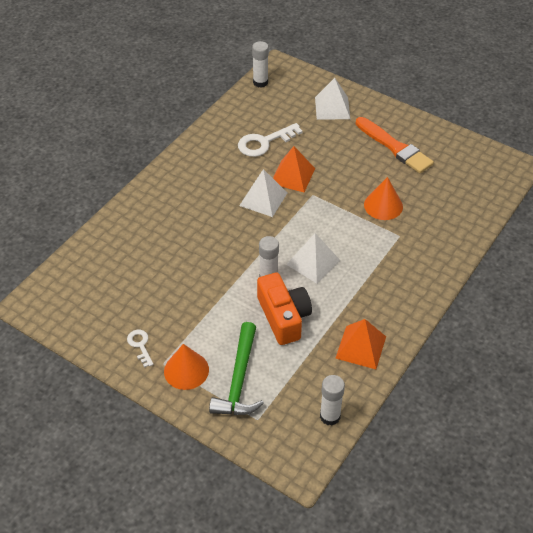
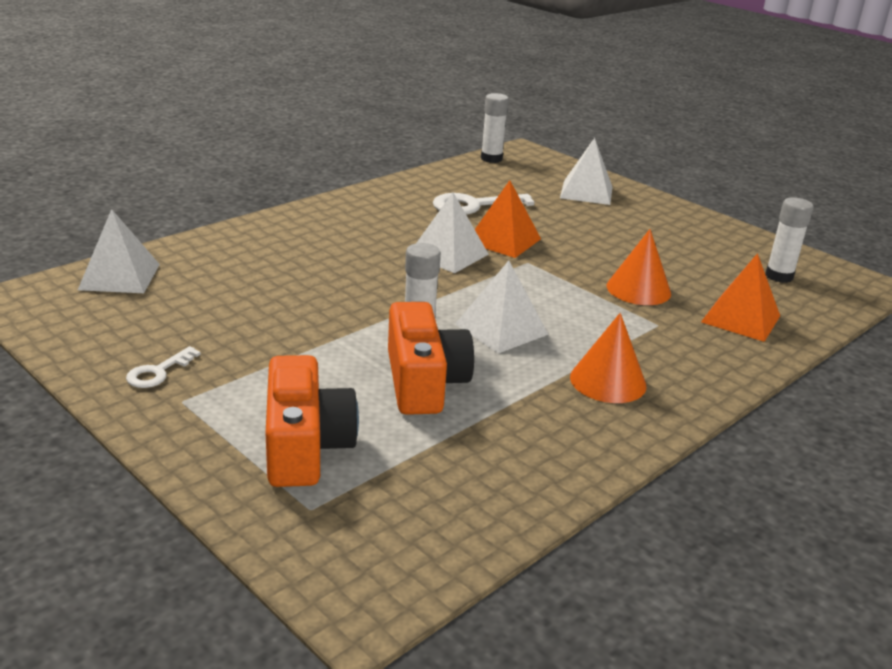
camera: 10 degrees right, 20 degrees down
white key [127,330,154,368] -> white key turned 135 degrees counterclockwise [126,346,201,388]
orange cone [164,344,209,390] -> orange cone moved to [570,313,647,403]
green hammer [209,322,264,415] -> orange camera [265,355,359,487]
white glue stick [320,375,345,426] -> white glue stick moved to [765,197,814,283]
orange pyramid [335,319,386,369] -> orange pyramid moved to [701,253,780,342]
orange brush [356,117,434,173] -> none
none -> white pyramid [78,209,160,293]

